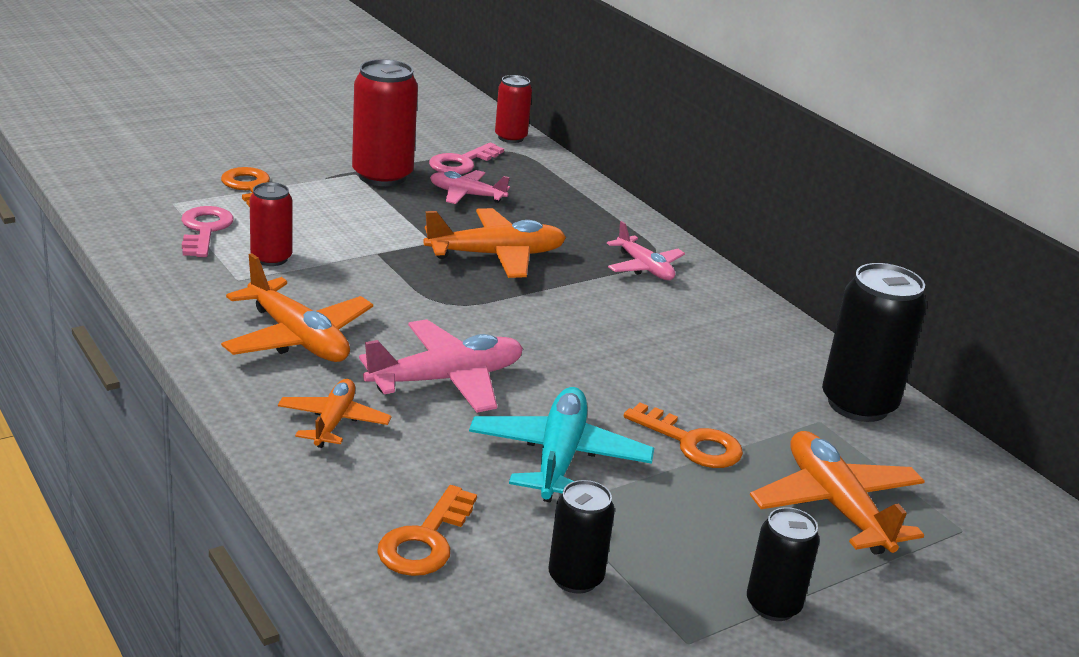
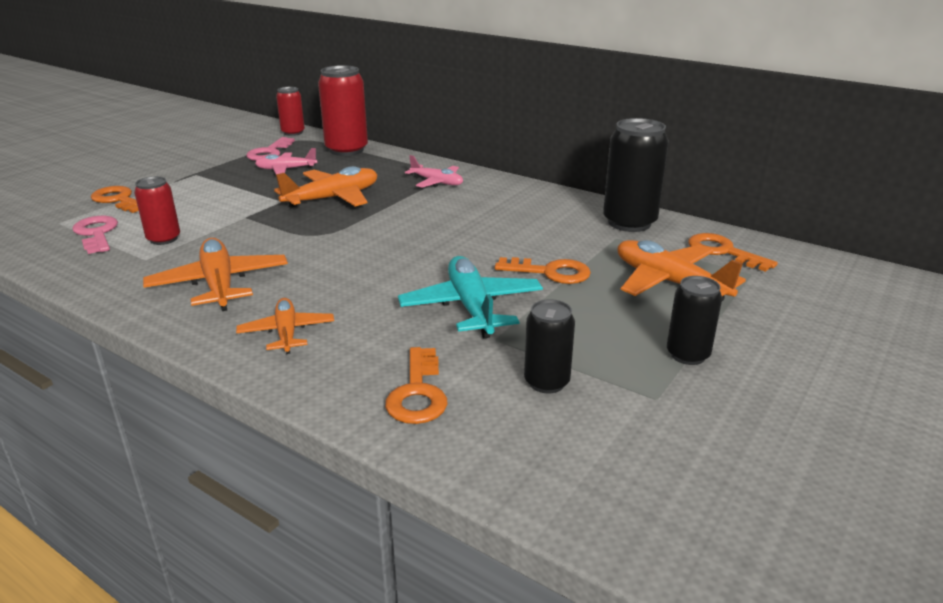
camera: 20 degrees left, 0 degrees up
orange plane [221,253,373,362] -> orange plane turned 135 degrees counterclockwise [143,238,288,311]
red can [352,59,418,186] -> red can moved to [318,65,368,156]
pink plane [359,319,523,413] -> none
none -> orange key [688,233,778,272]

